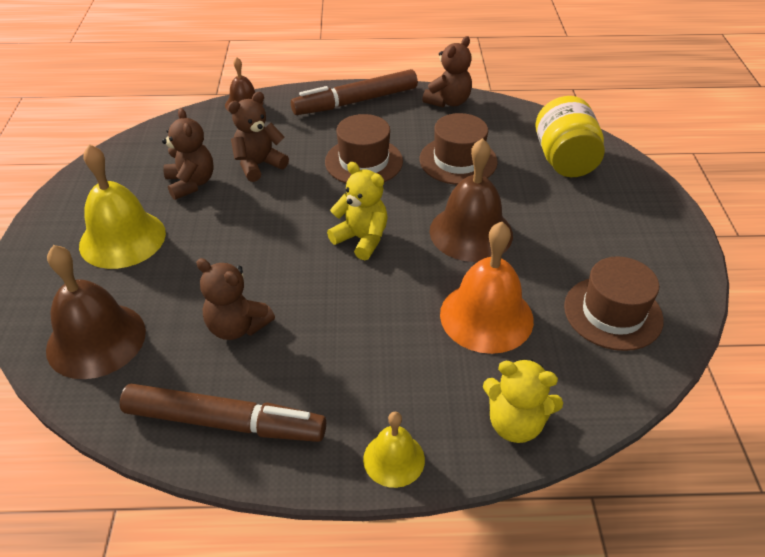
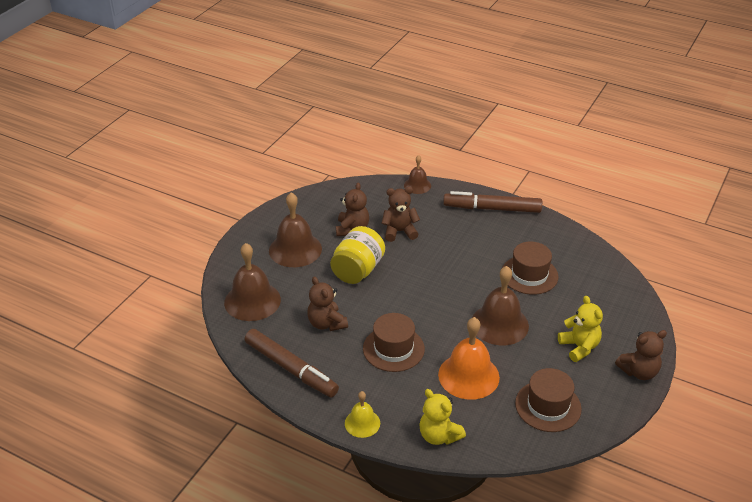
camera: 30 degrees right, 5 degrees down
yellow bell [79,144,166,269] -> brown bell [269,192,322,267]
brown hat [325,114,403,183] -> brown hat moved to [363,313,425,372]
yellow teddy bear [327,162,388,260] -> yellow teddy bear moved to [558,296,603,362]
brown teddy bear [422,36,472,108] -> brown teddy bear moved to [615,330,667,380]
yellow jar [535,96,605,177] -> yellow jar moved to [330,226,385,284]

